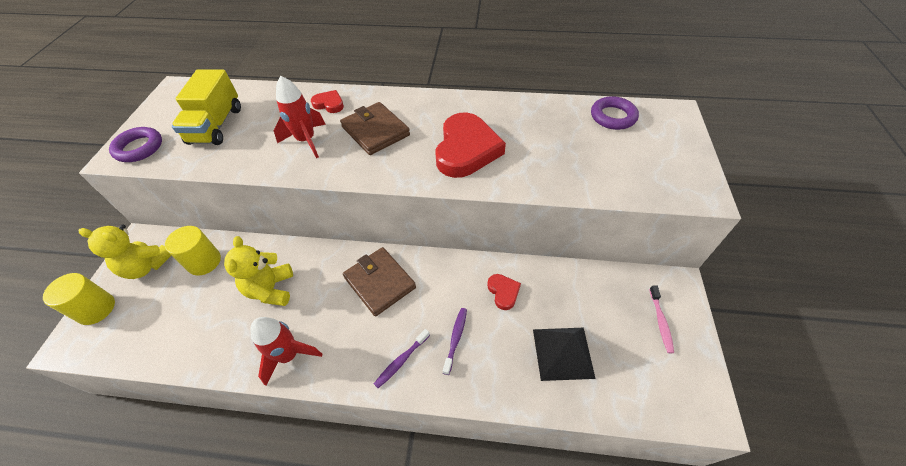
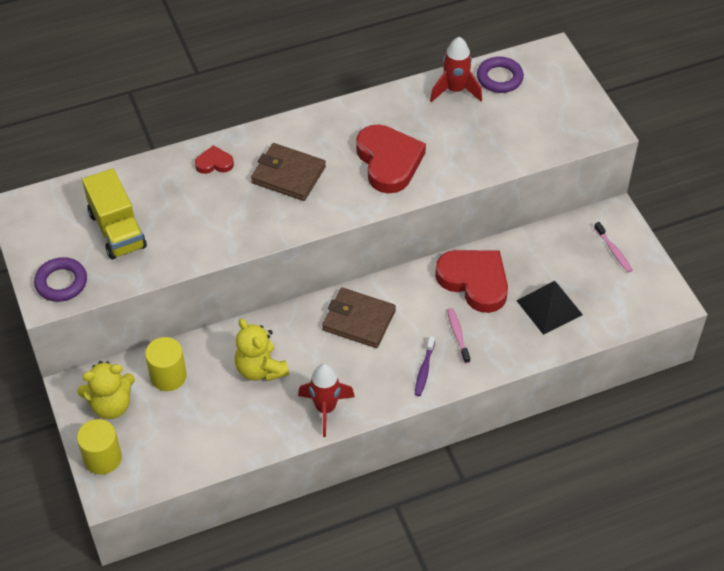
camera: 30 degrees left, 0 degrees up
red rocket [274,76,326,158] -> red rocket moved to [430,37,482,102]
purple toothbrush [443,308,467,375] -> pink toothbrush [447,308,470,364]
red heart [487,274,521,310] -> red heart [435,250,508,313], size x2.11

